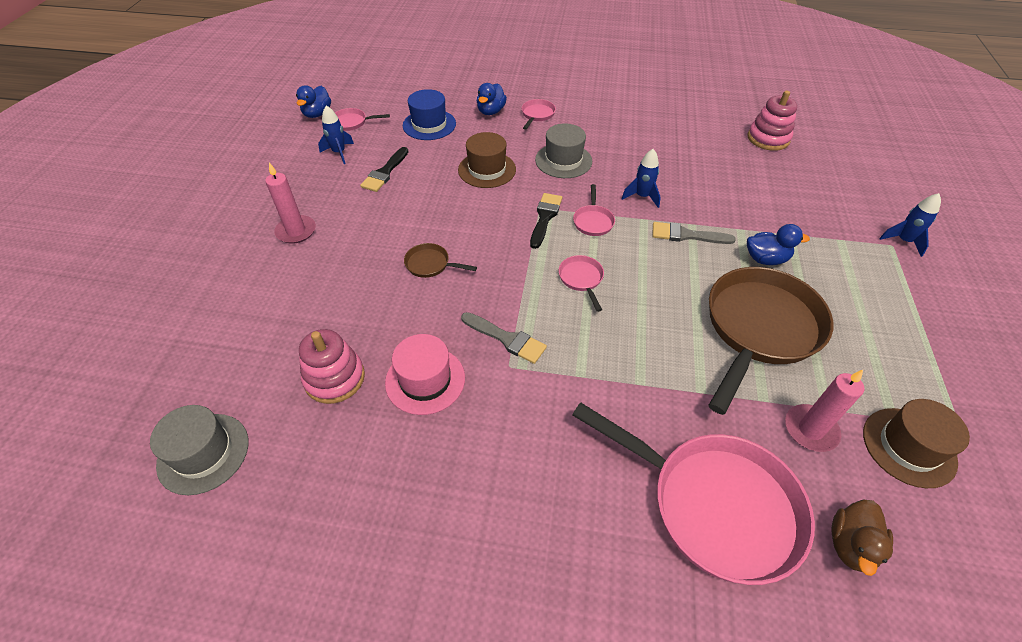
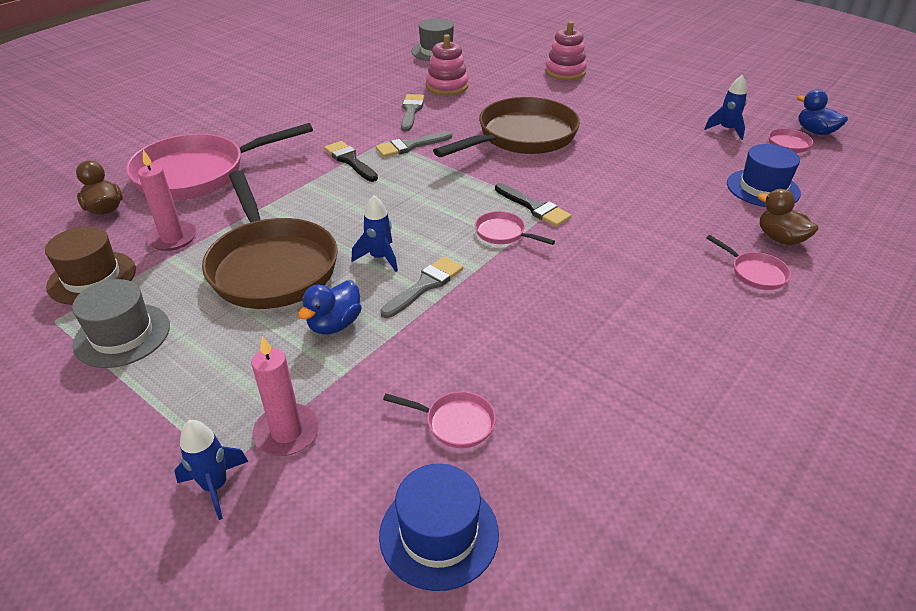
camera: 120 degrees right, 10 degrees down
pink candle [265,163,316,244] -> pink candle moved to [251,336,319,456]
black brush [360,147,408,192] -> black brush moved to [324,141,378,182]
pink hat [385,334,465,415] -> grey brush [401,94,425,132]
brown pan [404,243,477,278] -> brown pan [433,97,580,157], size x2.42
brown hat [458,132,516,188] -> none
blue duck [477,83,507,115] -> brown duck [758,189,819,245]
grey hat [535,123,592,178] -> grey hat moved to [72,279,170,368]
pink pan [559,255,604,312] -> pink pan moved to [383,391,496,448]
blue rocket [621,149,661,208] -> blue rocket moved to [351,195,398,272]
pink stacking toy [748,90,797,151] -> pink stacking toy moved to [545,21,587,80]
none -> blue hat [379,463,499,591]

